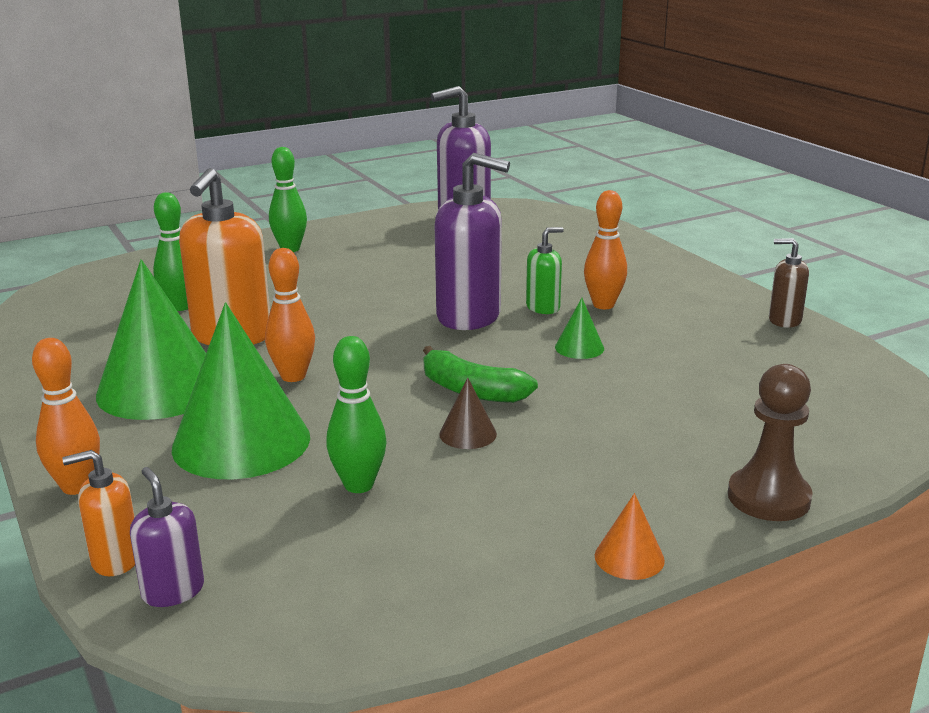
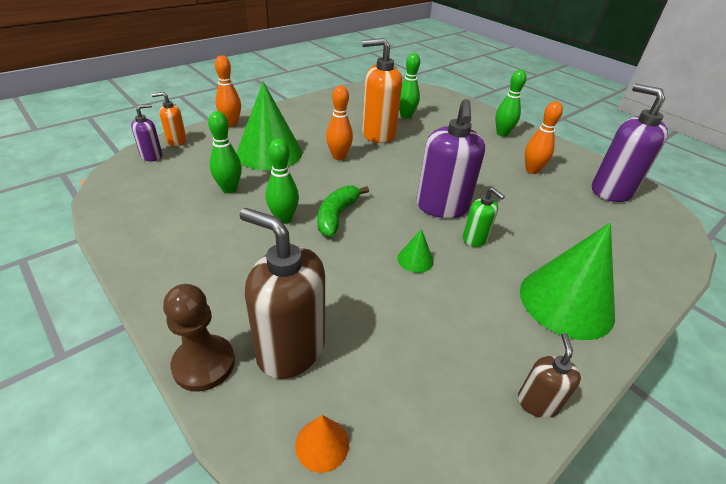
camera: 75 degrees right, 15 degrees up
orange soap dispenser [62,450,135,576] -> orange soap dispenser turned 75 degrees counterclockwise [152,92,187,146]
green cone [96,259,206,420] -> green cone moved to [520,223,615,340]
brown cone [439,377,497,449] -> green bowling pin [266,139,299,224]
orange bowling pin [584,190,627,309] -> orange bowling pin moved to [525,101,563,174]
orange cone [595,493,665,580] -> orange cone moved to [295,415,349,473]
none -> brown soap dispenser [239,208,325,379]

